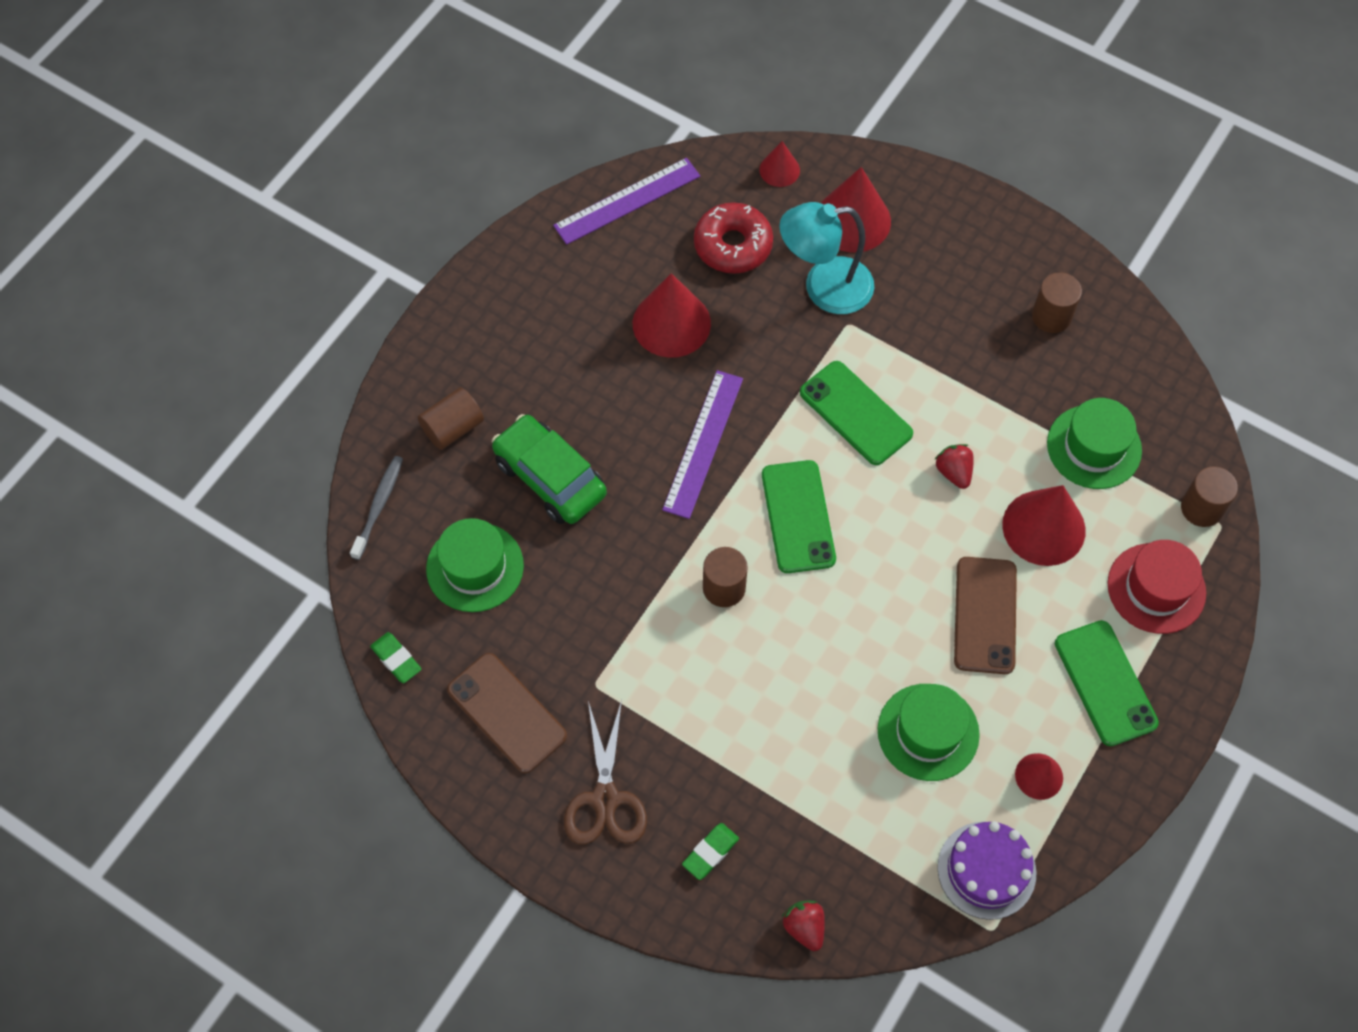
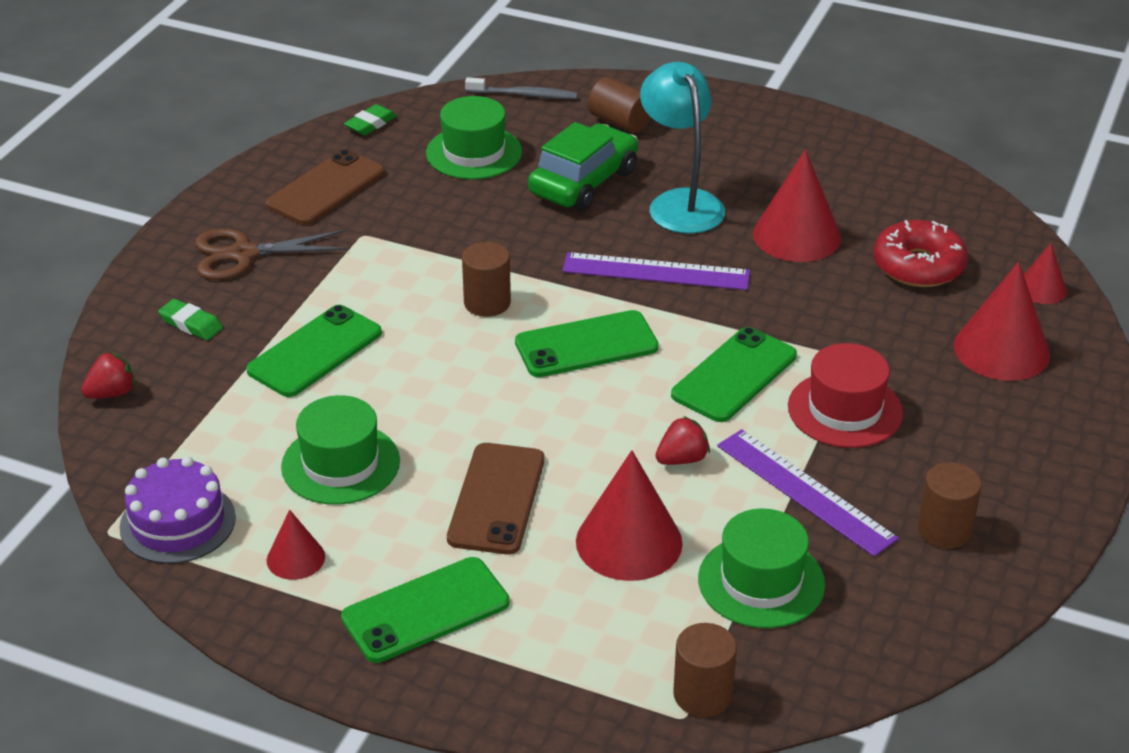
camera: 80 degrees right, 25 degrees down
purple ruler [553,158,700,245] -> purple ruler moved to [717,429,899,557]
turquoise lamp [779,202,874,314] -> turquoise lamp moved to [640,62,725,234]
brown phone [954,557,1017,674] -> brown phone turned 75 degrees counterclockwise [447,443,545,555]
red hat [1108,540,1206,634] -> red hat moved to [788,343,903,448]
none -> green phone [246,305,382,397]

